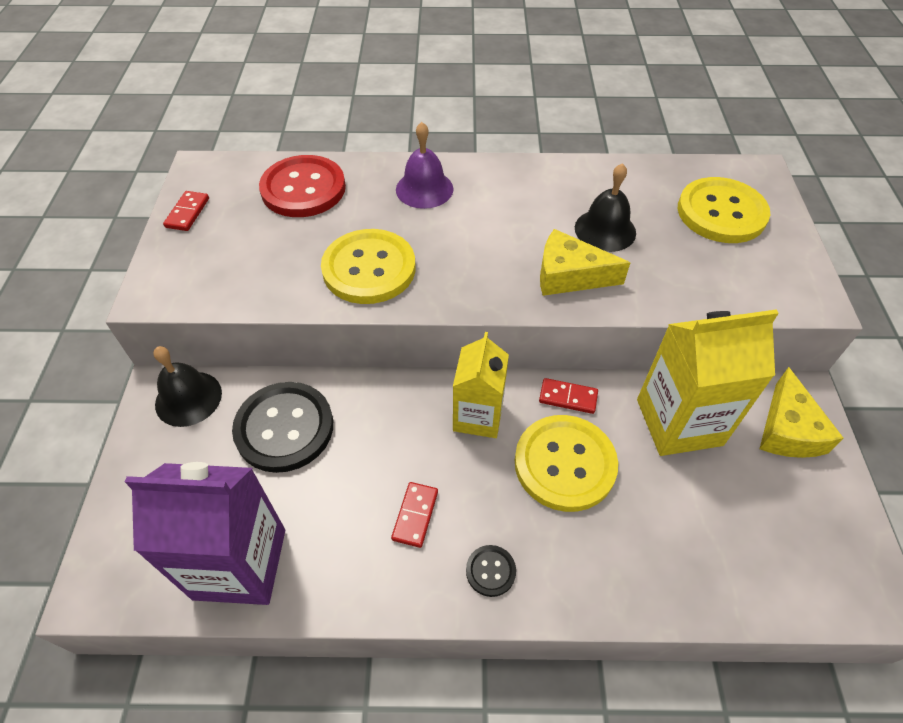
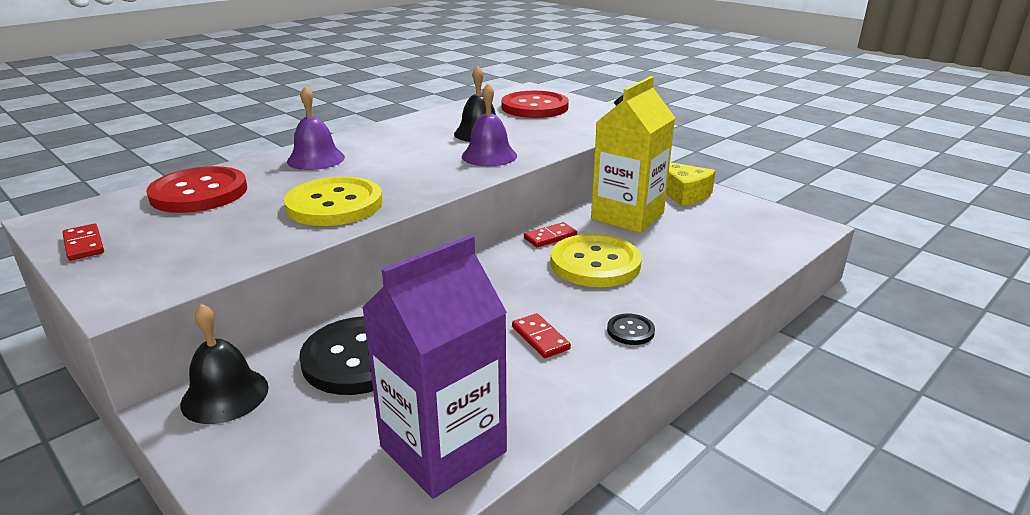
camera: 45 degrees left, 25 degrees down
yellow carton [453,332,509,438] -> none
yellow cheese [540,229,630,296] -> purple bell [461,83,517,166]
yellow button [678,177,770,243] -> red button [501,91,569,118]

